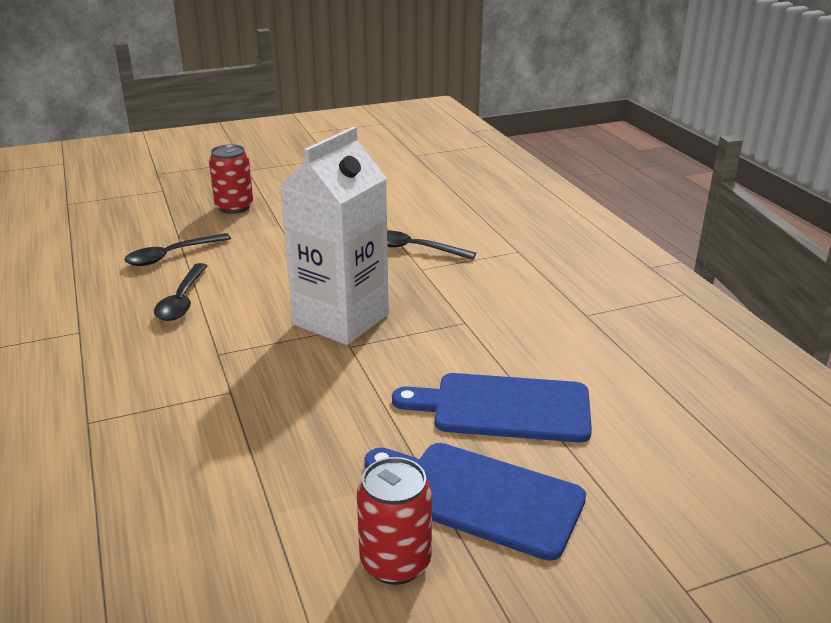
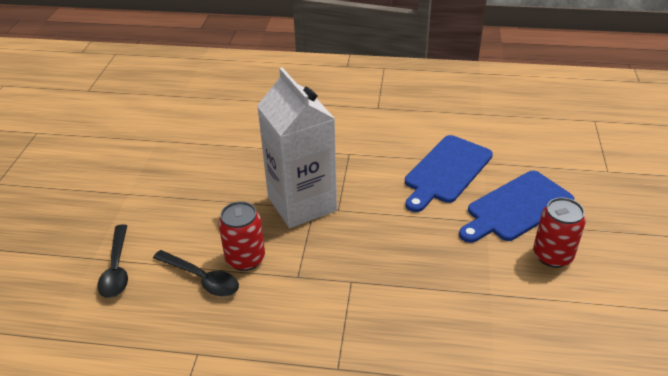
camera: 60 degrees left, 10 degrees up
red can [209,144,253,214] -> red can moved to [218,201,265,271]
black spoon [387,231,476,260] -> none

